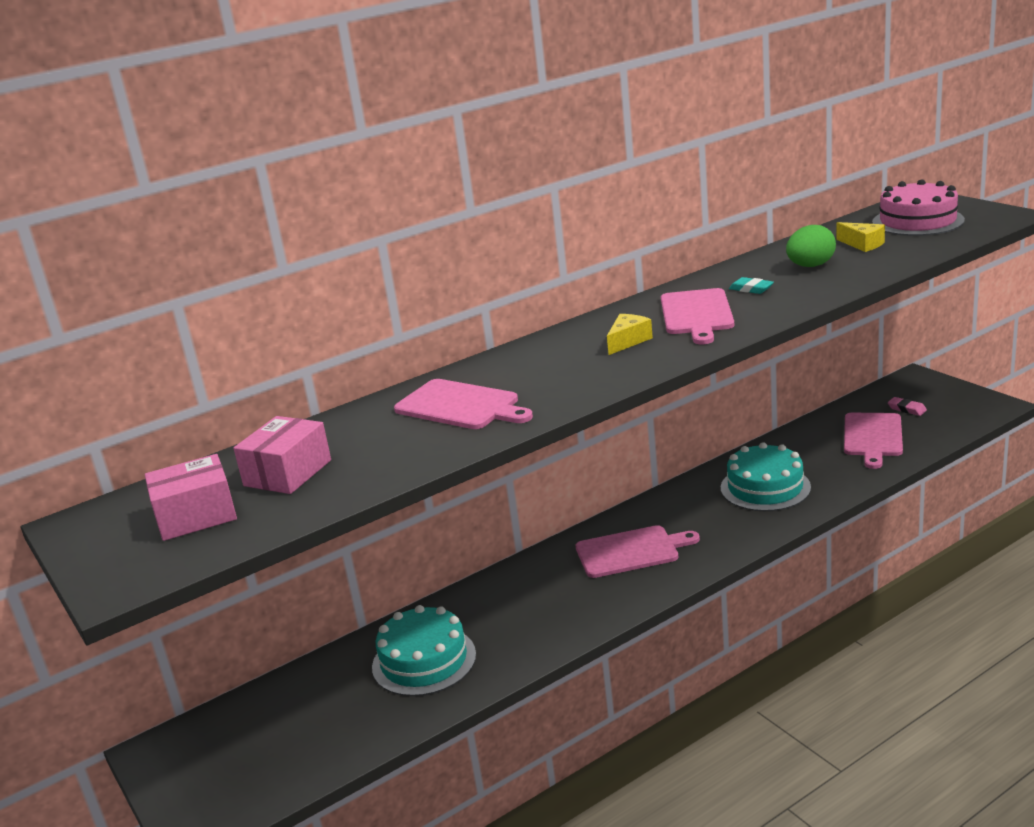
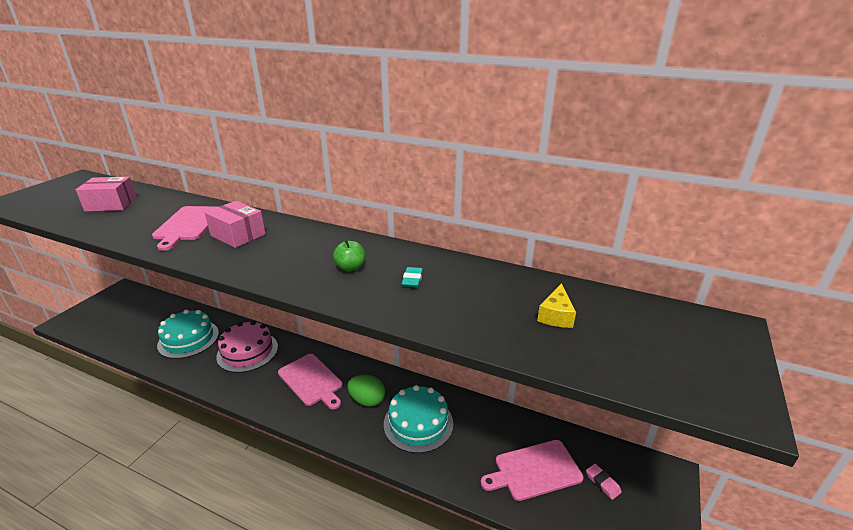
camera: 55 degrees right, 5 degrees up
pink box [145,454,237,541] -> pink box moved to [205,201,266,248]
yellow cheese [607,314,653,355] -> none
pink cutting board [661,288,734,344] -> green apple [333,239,365,272]
green egg [786,225,836,267] -> green egg moved to [347,375,385,407]
pink cake [872,179,965,236] -> pink cake moved to [216,321,278,373]
pink eraser [888,397,927,416] -> pink eraser turned 45 degrees counterclockwise [586,464,622,500]

